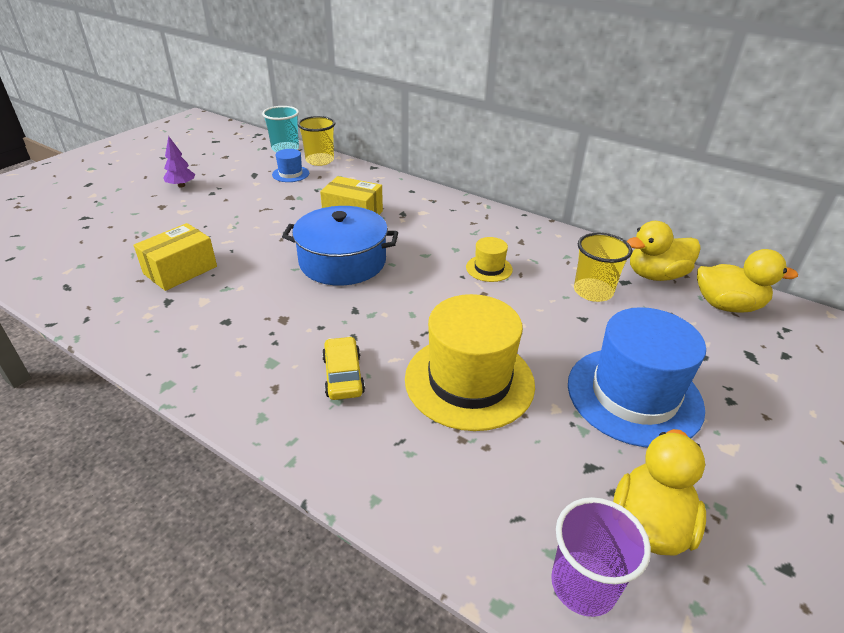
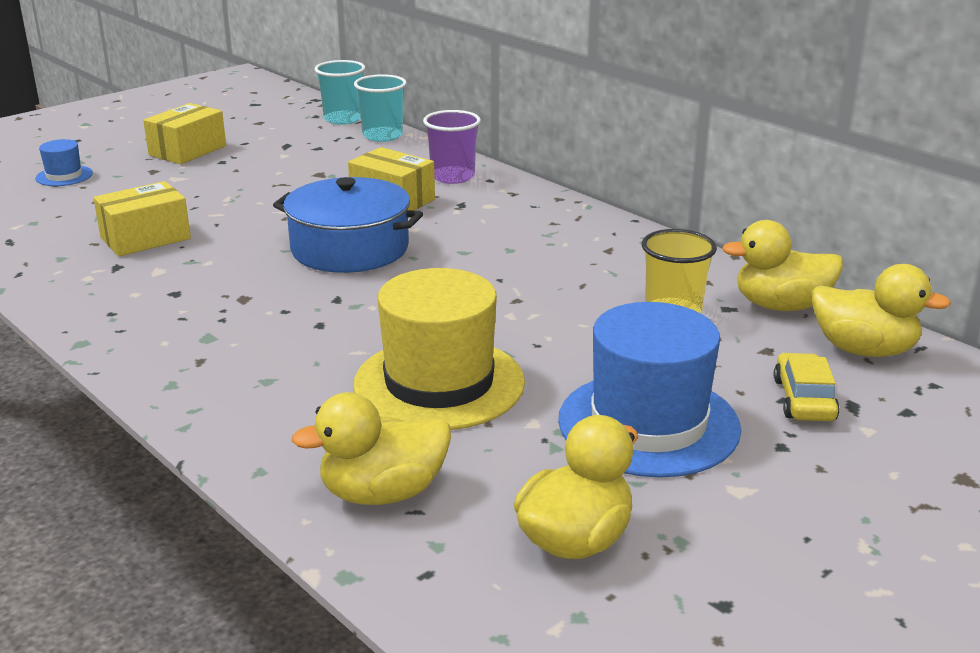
camera: 15 degrees right, 10 degrees down
purple tree [163,136,195,188] -> yellow box [143,103,226,164]
blue hat [272,149,309,182] -> blue hat moved to [35,139,93,186]
yellow cup [297,116,335,166] -> turquoise cup [354,74,407,142]
yellow car [322,336,365,400] -> yellow car moved to [774,353,840,421]
yellow hat [466,237,513,282] -> none
purple cup [551,497,651,617] -> purple cup moved to [423,110,481,184]
none -> yellow duck [291,392,451,505]

